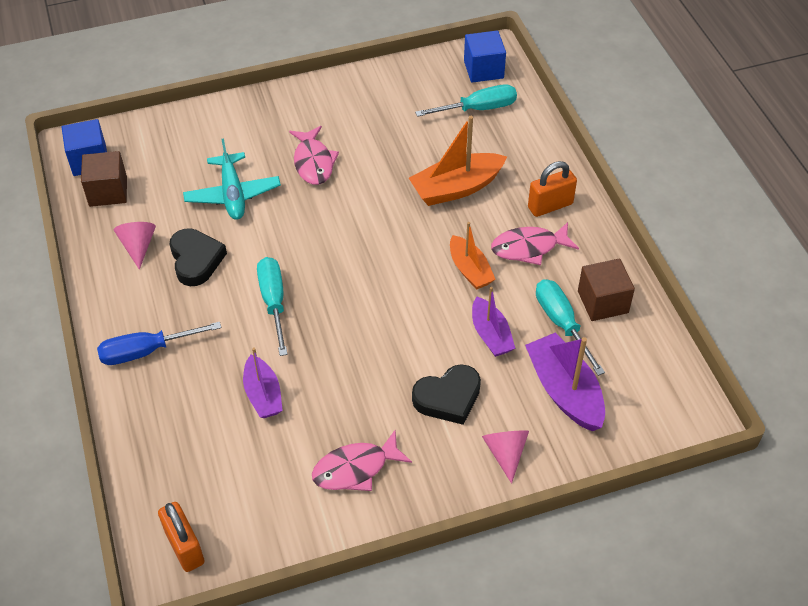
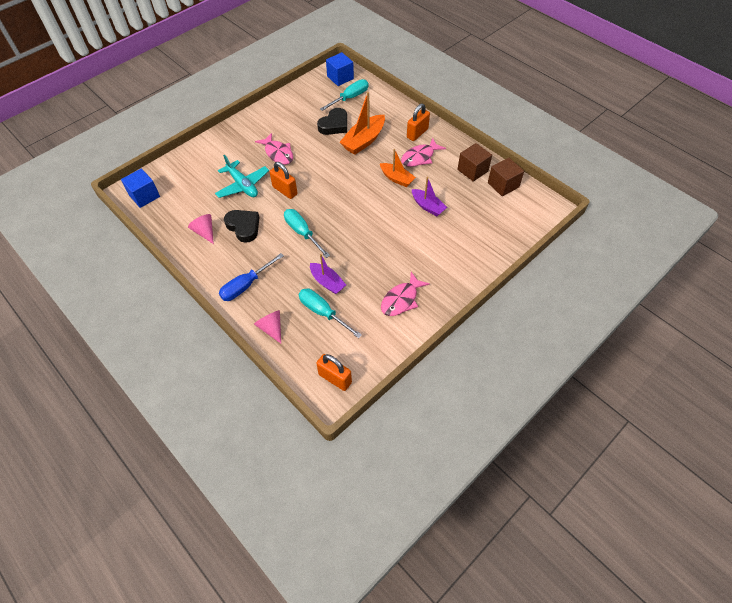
camera: 25 degrees left, 5 degrees up
brown cube [81,151,127,207] -> brown cube moved to [488,158,524,196]
black heart [412,364,481,425] -> black heart moved to [317,108,347,135]
pink cone [482,430,529,484] -> pink cone moved to [254,310,281,343]
purple boat [525,333,605,431] -> none
turquoise screwdriver [536,279,605,376] -> turquoise screwdriver moved to [299,288,362,338]
none -> orange padlock [269,162,297,199]

